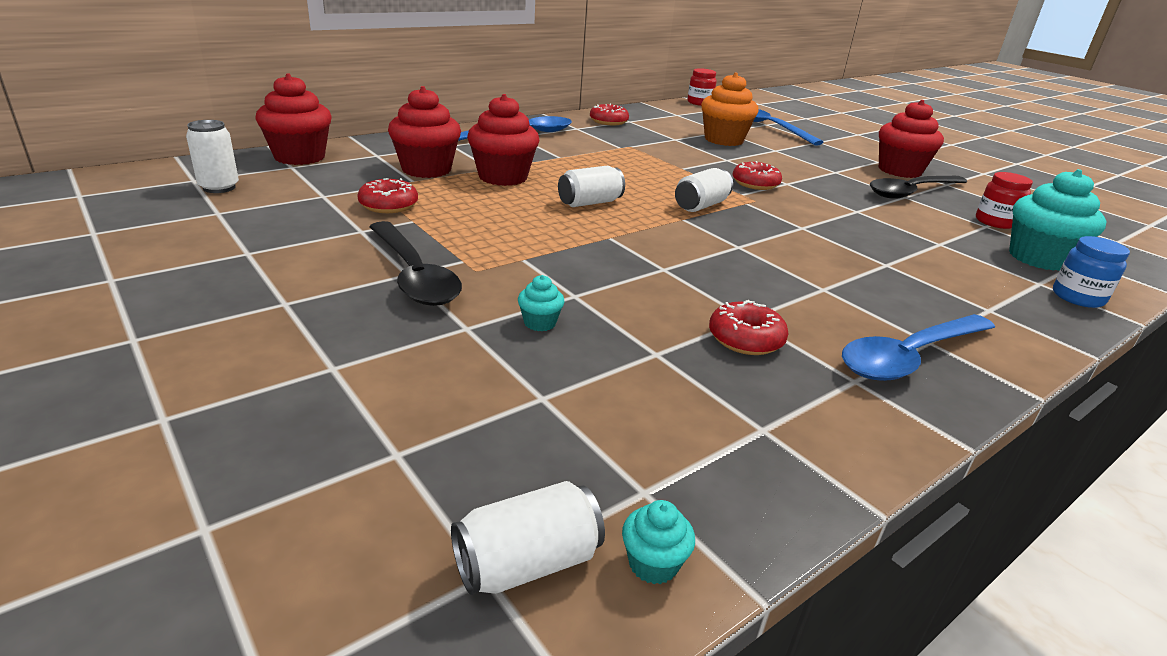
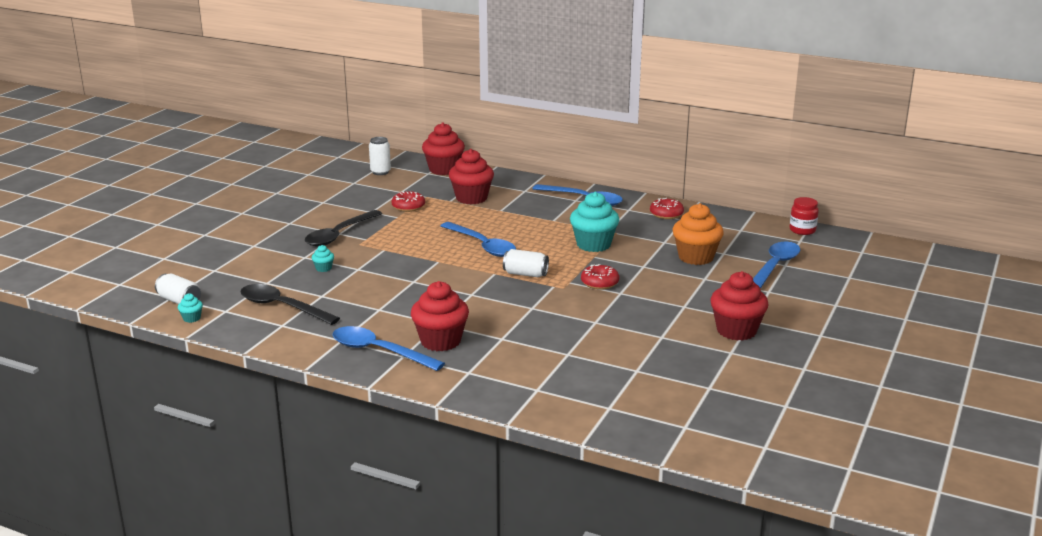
camera: 65 degrees right, 5 degrees down
red cupcake [467,94,539,186] -> red cupcake moved to [411,281,469,351]
white can [558,166,625,207] -> blue spoon [441,222,516,257]
red donut [709,300,788,355] -> none
black spoon [870,176,967,198] -> black spoon moved to [241,284,340,325]
red jar [976,172,1033,229] -> none
turquoise cupcake [1009,169,1107,271] -> turquoise cupcake moved to [570,192,619,252]
blue jar [1053,236,1130,308] -> none

